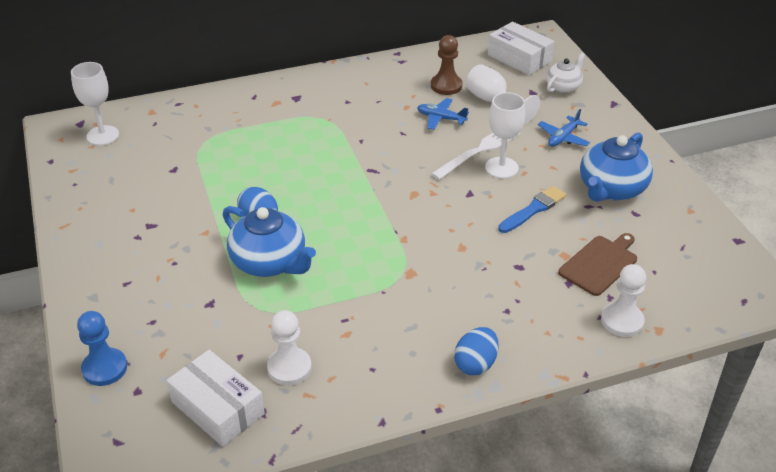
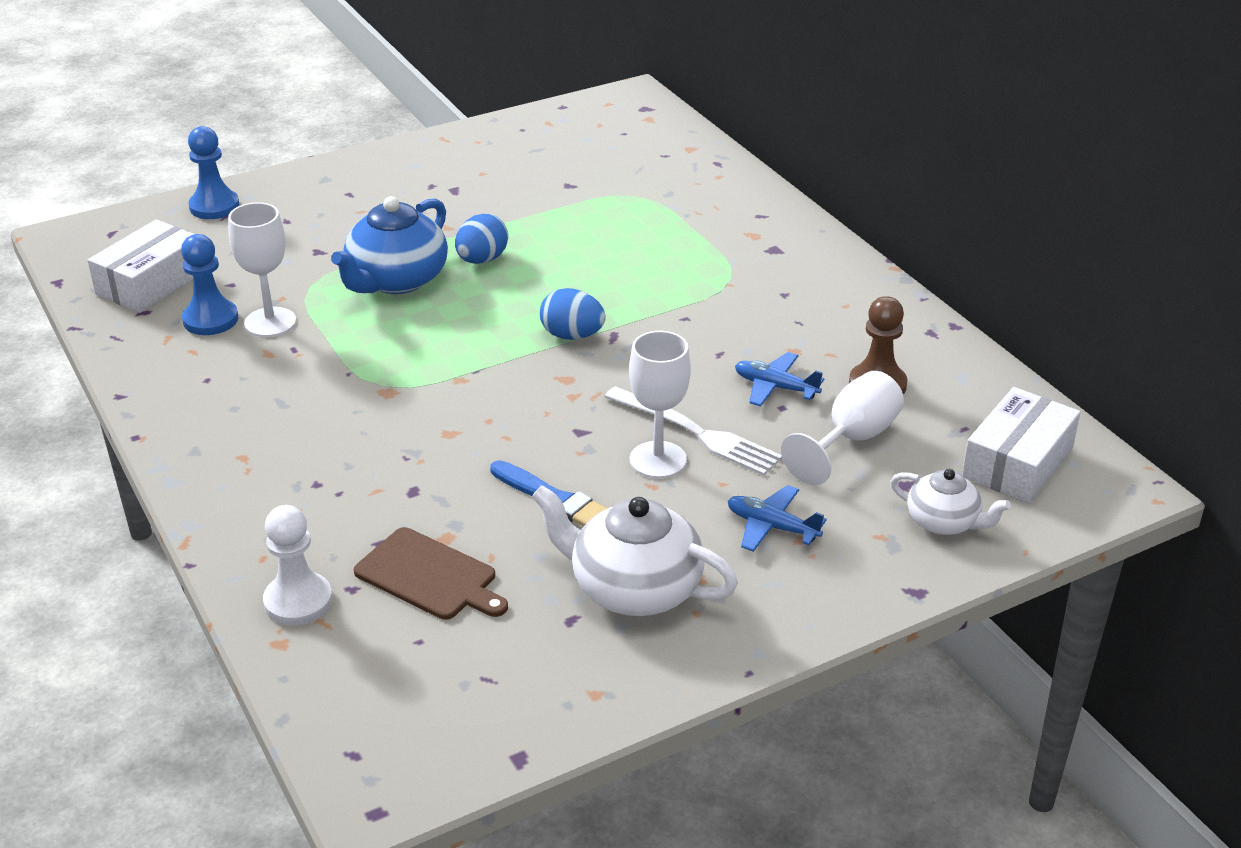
camera: 80 degrees right, 5 degrees down
white goblet [71,62,119,145] -> white goblet moved to [228,202,296,337]
white pawn [267,310,312,385] -> blue pawn [181,234,238,335]
blue plane [417,98,469,130] -> blue plane turned 75 degrees counterclockwise [735,352,825,407]
blue egg [454,327,499,375] -> blue egg moved to [540,288,606,340]
blue teapot [580,132,653,202] -> white teapot [532,485,738,616]

